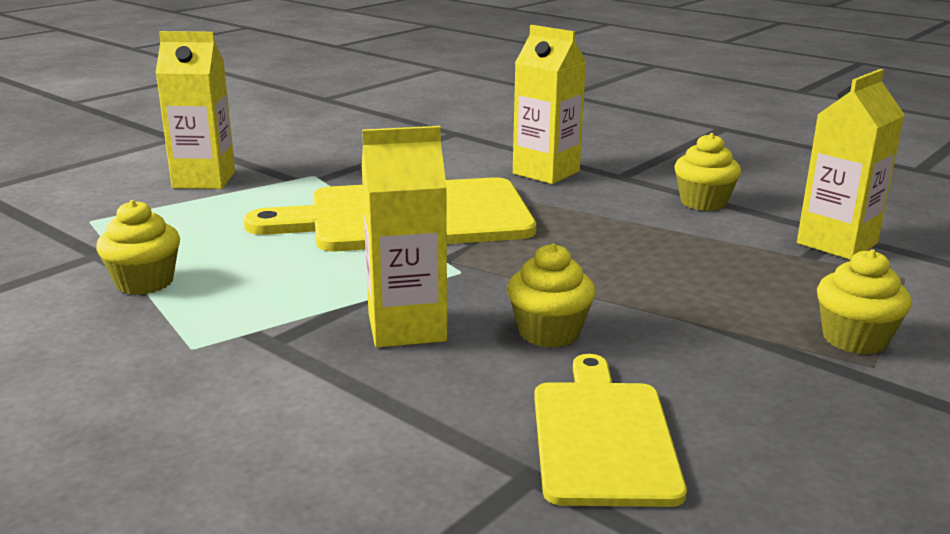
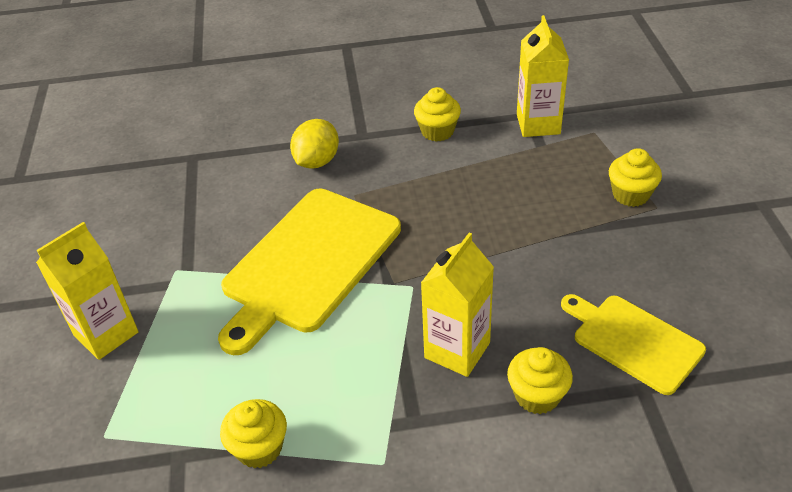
camera: 45 degrees left, 20 degrees up
yellow cupcake [507,243,595,348] -> yellow cupcake moved to [507,347,573,414]
yellow carton [513,25,586,184] -> yellow lemon [290,119,339,169]

